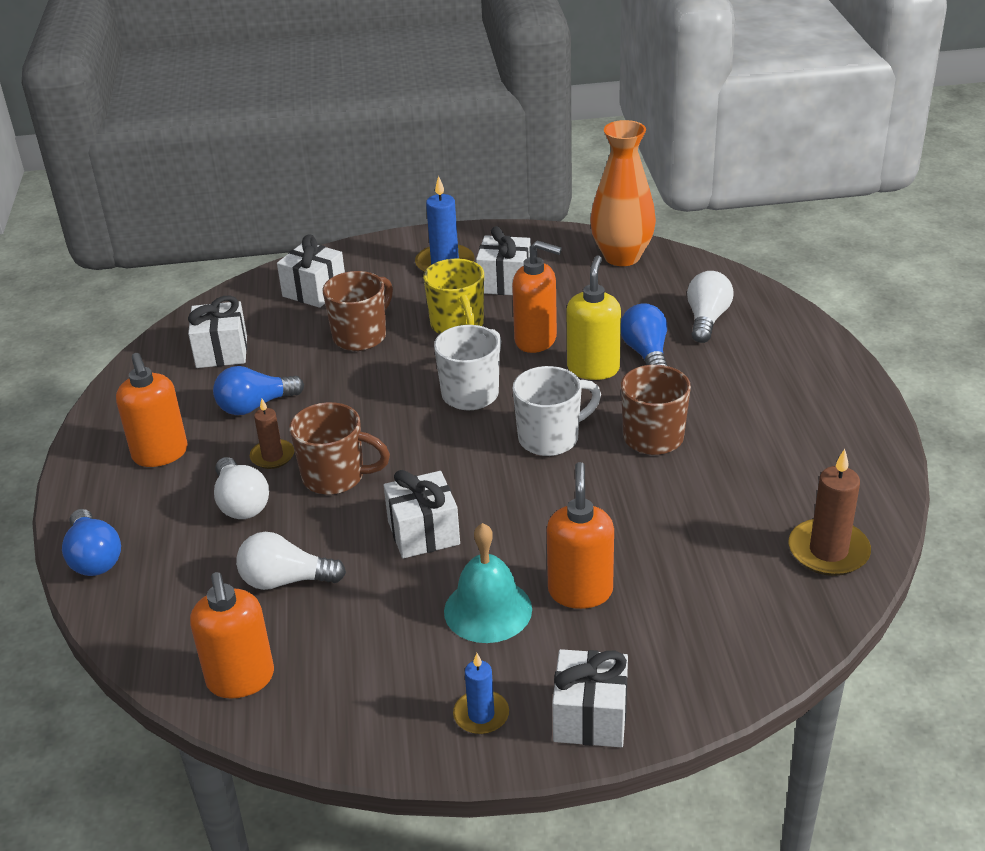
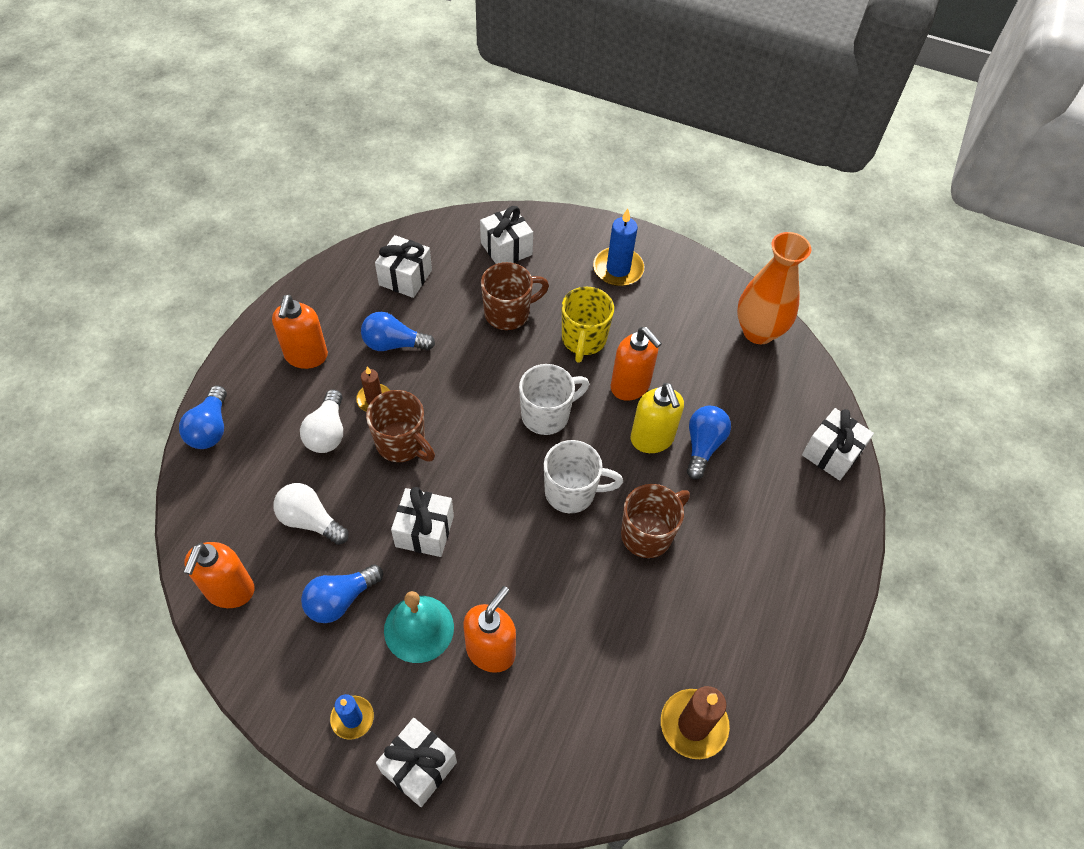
camera: 25 degrees right, 20 degrees up
white gift [476,226,531,295] -> white gift moved to [802,408,874,481]
yellow soap dispenser [567,255,621,380] -> yellow soap dispenser turned 120 degrees clockwise [631,383,684,453]
white light bulb [687,271,734,343] -> none
none -> blue light bulb [301,565,383,623]

